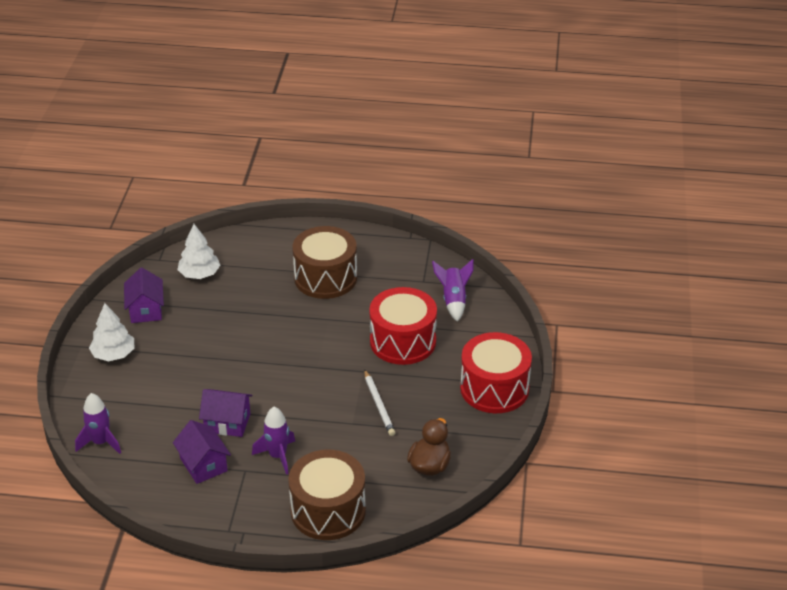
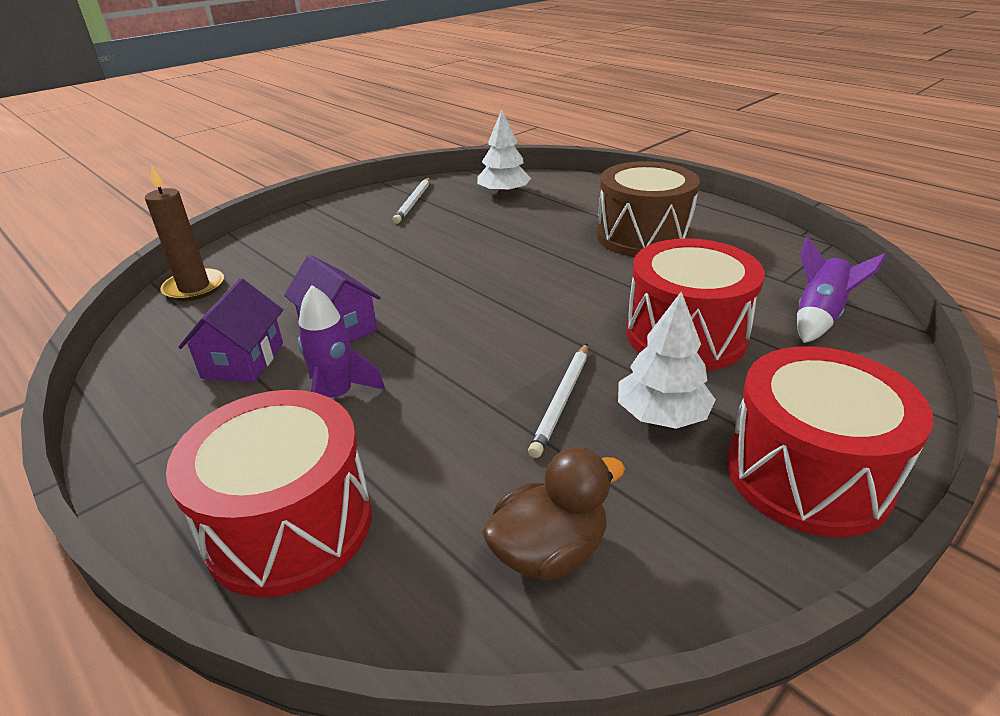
camera: 40 degrees right, 5 degrees down
purple rocket [75,393,121,454] -> brown candle [145,165,224,301]
white tree [89,303,134,361] -> white tree moved to [618,291,716,429]
purple house [124,268,164,323] -> white pencil [393,178,430,224]
brown drum [288,450,366,540] -> red drum [166,390,372,597]

